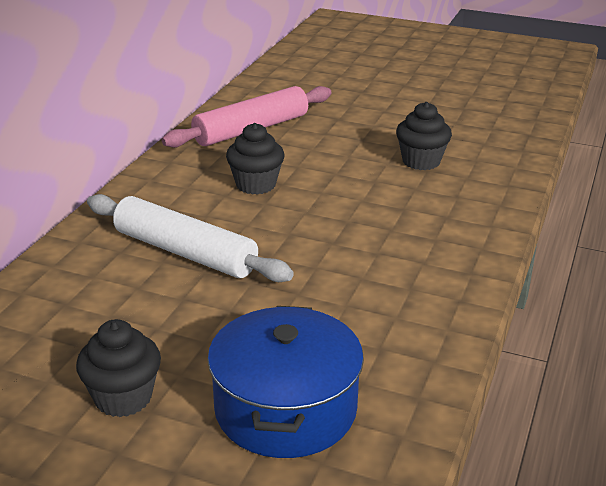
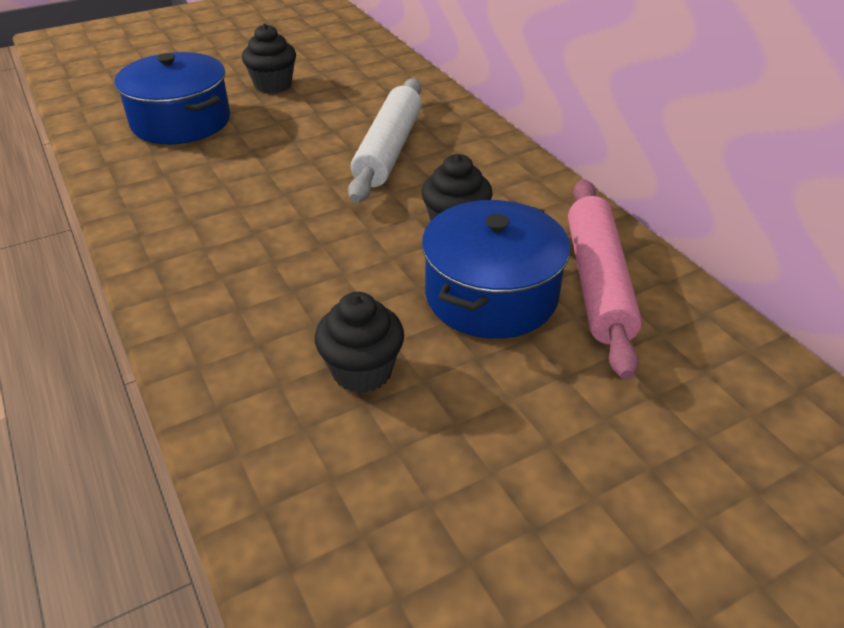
camera: 130 degrees right, 10 degrees up
white rolling pin [87,194,294,282] -> white rolling pin turned 60 degrees counterclockwise [348,78,422,203]
none -> blue pot [422,200,570,339]

